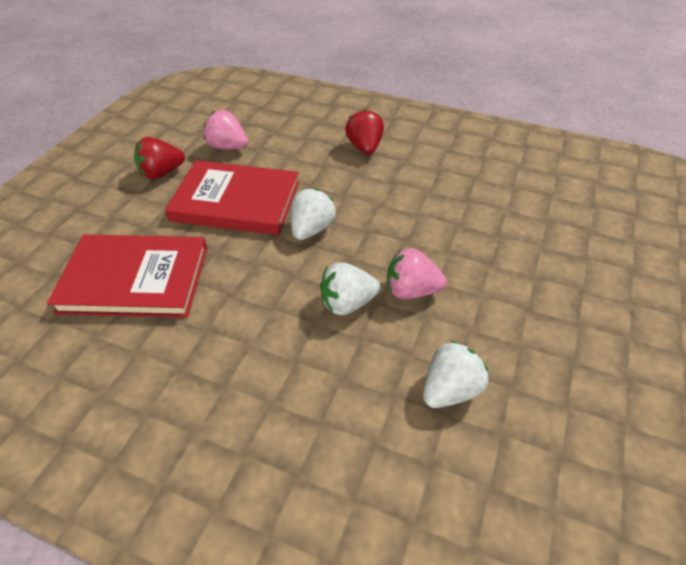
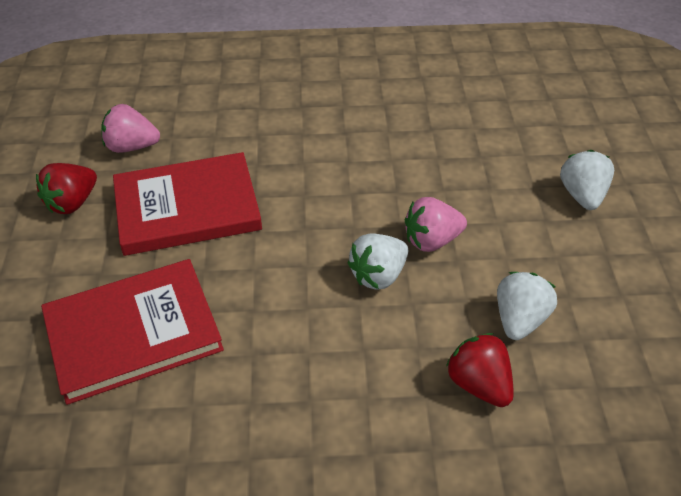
camera: 25 degrees left, 0 degrees up
white strawberry [291,188,336,240] -> white strawberry moved to [560,150,614,210]
red strawberry [345,109,384,155] -> red strawberry moved to [446,333,514,407]

